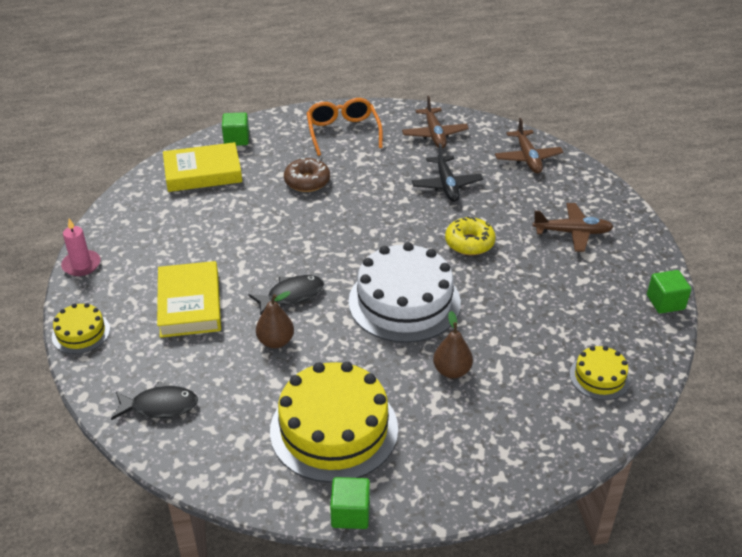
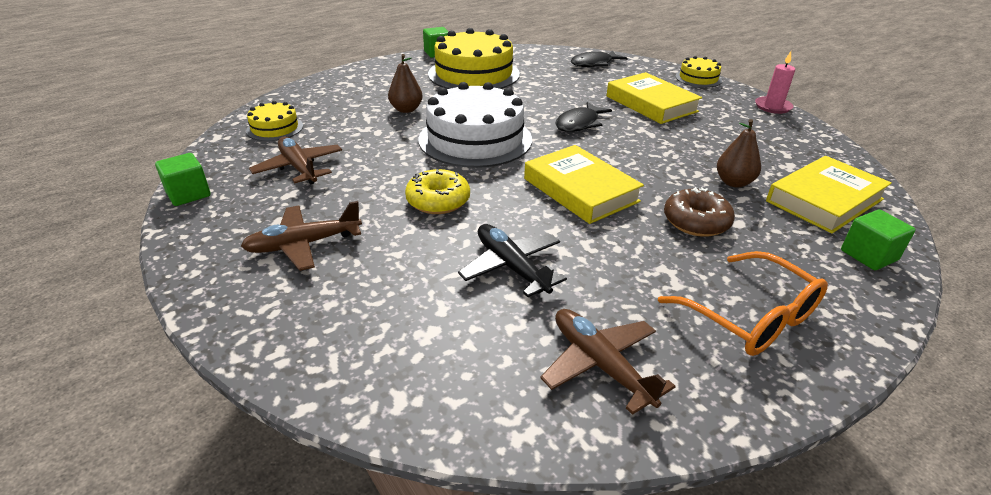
camera: 155 degrees right, 5 degrees down
brown pear [256,291,294,348] -> brown pear moved to [717,119,761,187]
brown plane [495,118,564,174] -> brown plane moved to [249,136,342,184]
none -> yellow book [524,145,644,224]

